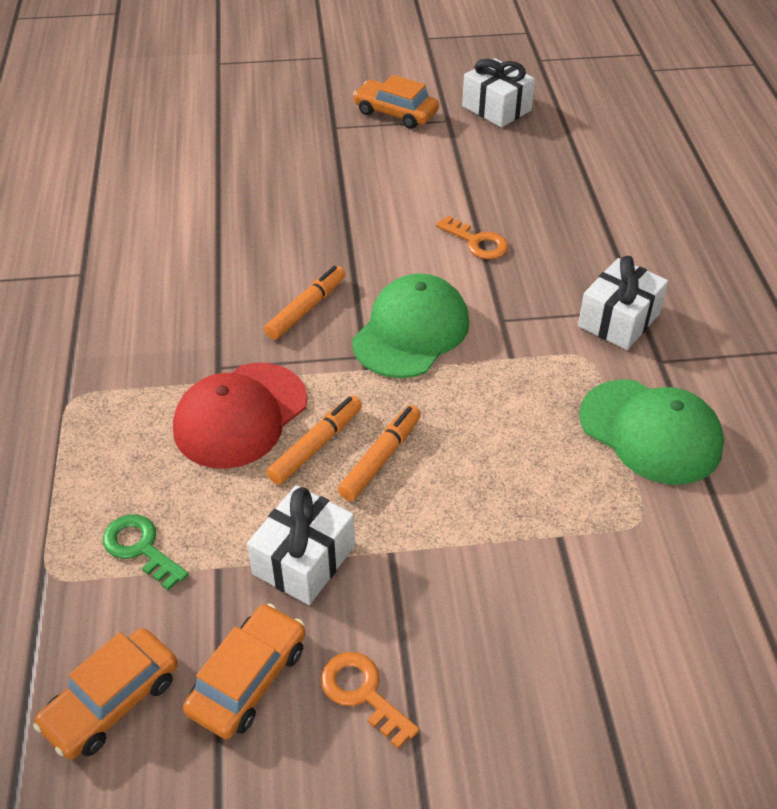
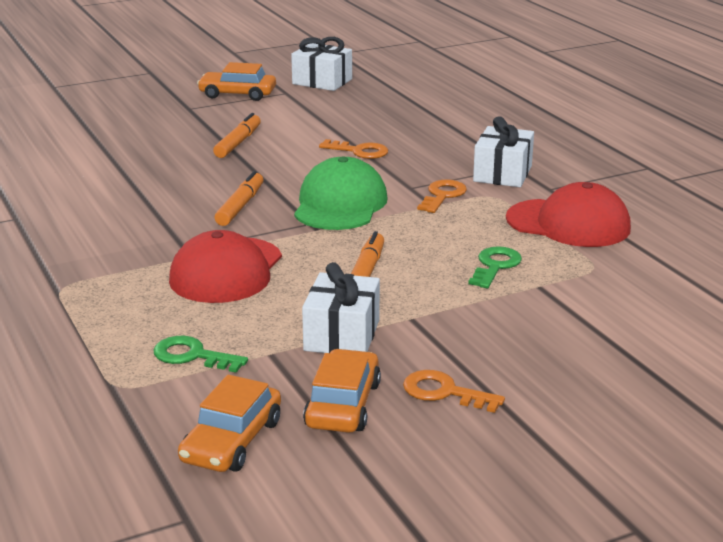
camera: 20 degrees left, 20 degrees down
orange marker [266,396,362,485] -> orange marker moved to [213,113,261,158]
green cap [579,379,724,485] -> red cap [506,182,631,247]
none -> orange key [417,179,467,213]
none -> green key [468,246,522,288]

